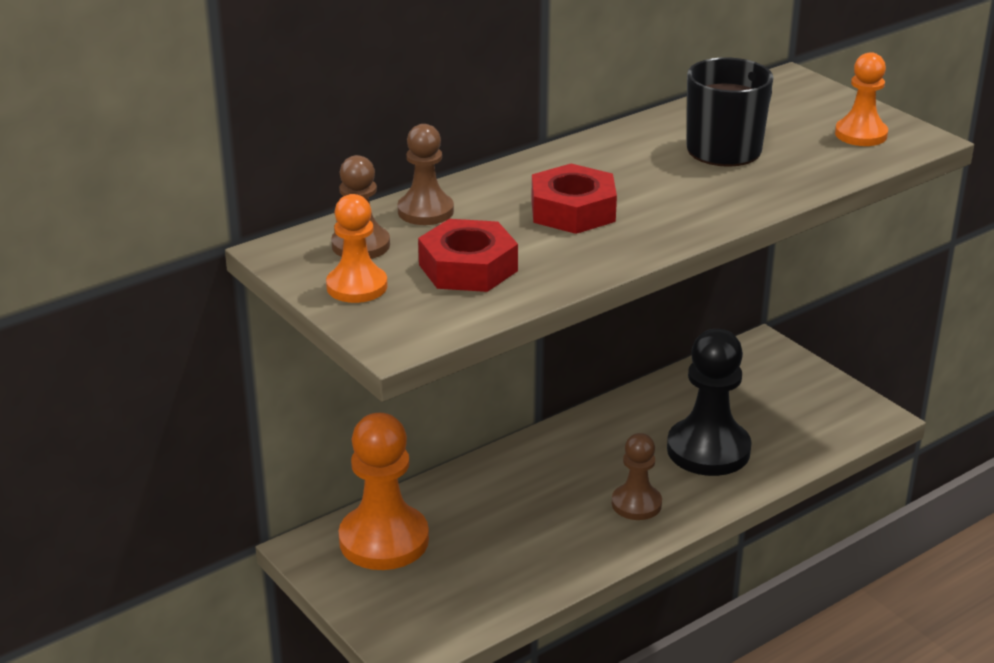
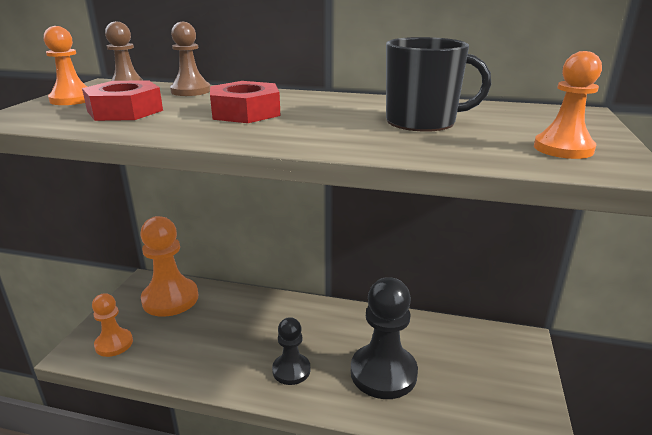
camera: 50 degrees right, 5 degrees down
brown pawn [612,433,662,520] -> black pawn [272,317,310,385]
none -> orange pawn [92,293,133,357]

